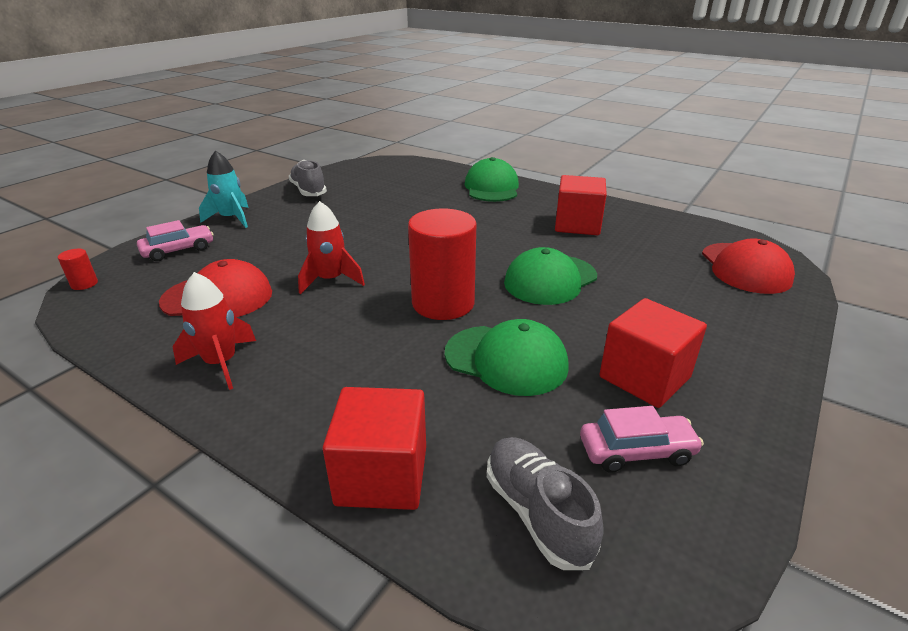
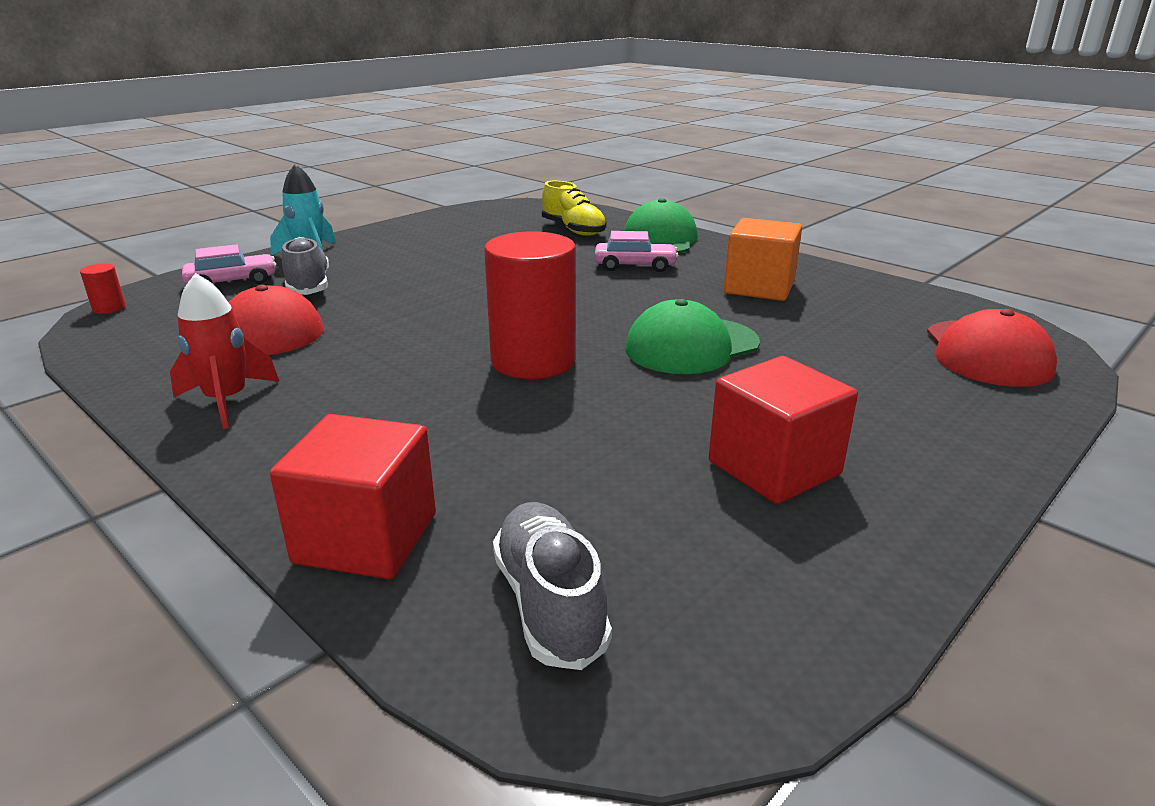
camera: 10 degrees right, 5 degrees down
grey shoe [289,160,327,196] -> grey shoe moved to [282,237,329,295]
red rocket [298,201,365,294] -> none
green cap [445,319,569,396] -> none
red cube [555,175,607,235] -> orange cube [724,218,802,301]
pink car [580,406,704,473] -> pink car moved to [595,231,679,272]
none -> yellow shoe [542,181,607,236]

